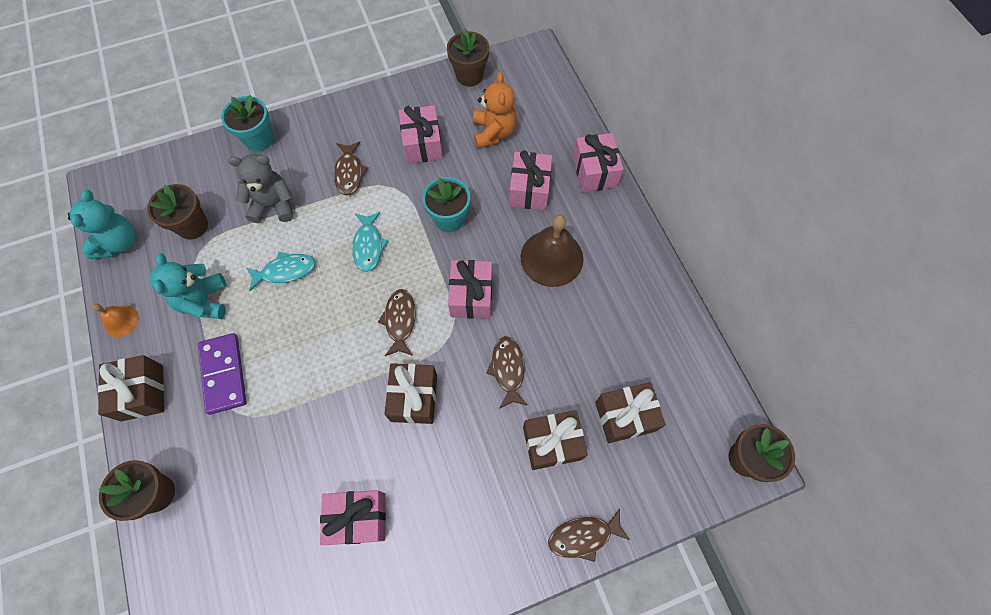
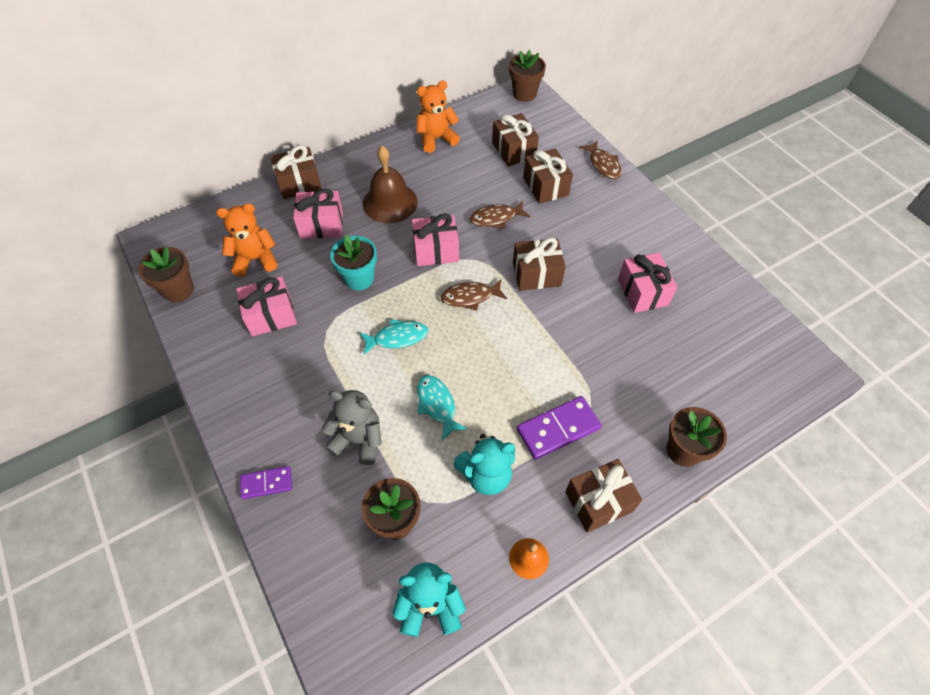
camera: 100 degrees left, 10 degrees down
turquoise flower pot [221,95,273,152] -> purple domino [240,466,292,499]
grey teddy bear [228,154,293,223] -> grey teddy bear turned 120 degrees clockwise [322,390,382,465]
brown fish [334,142,368,196] -> none
pink gift [573,133,624,192] -> brown gift [270,145,322,199]
none -> orange teddy bear [416,81,460,153]

